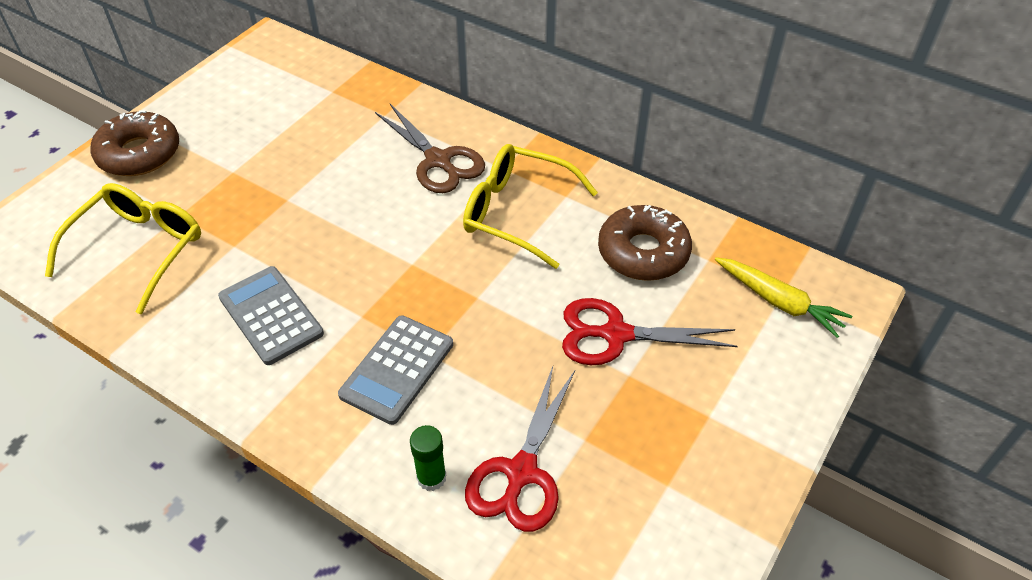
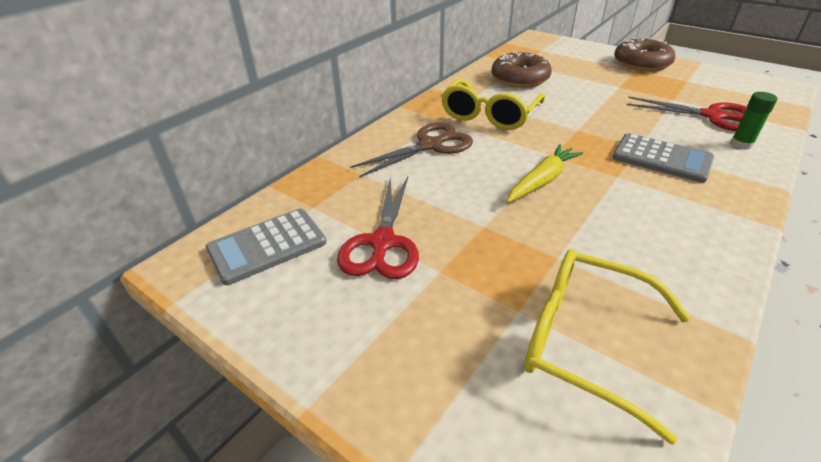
camera: 85 degrees left, 10 degrees down
brown donut [91,110,179,176] -> brown donut moved to [614,38,675,72]
grey calculator [218,266,324,365] -> grey calculator moved to [206,208,327,285]
red scissors [562,298,738,365] -> red scissors moved to [337,177,419,279]
yellow carrot [715,257,852,338] -> yellow carrot moved to [507,144,584,203]

